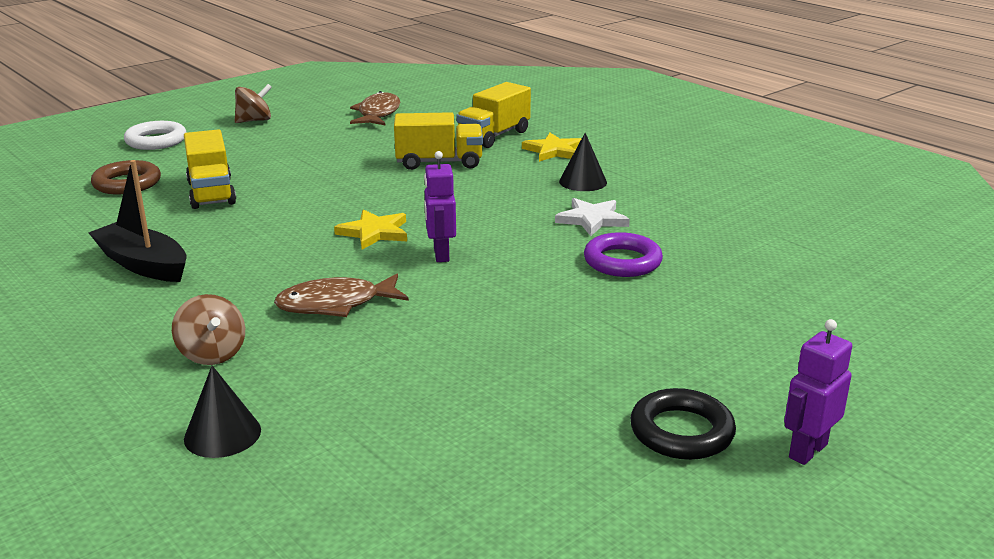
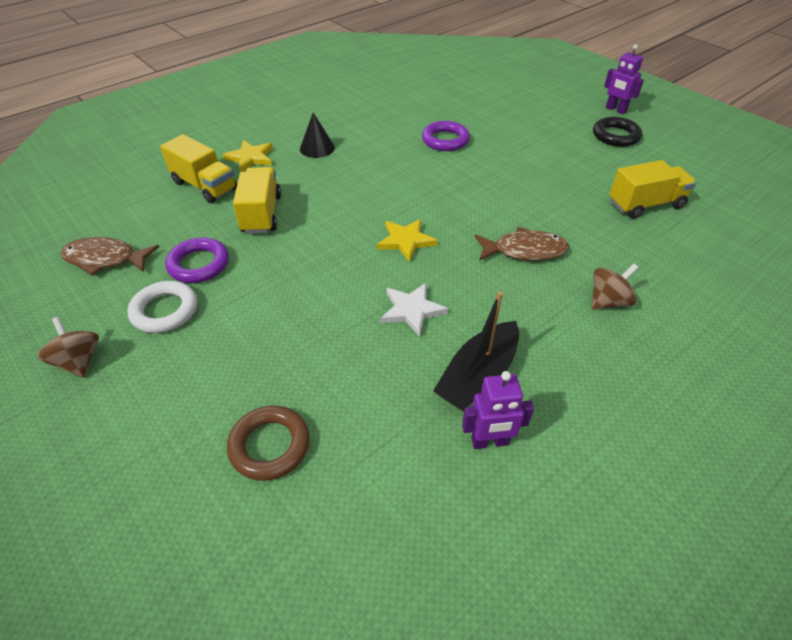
camera: 90 degrees left, 20 degrees up
white ring [124,121,187,150] -> white ring moved to [127,281,197,333]
yellow truck [184,129,236,209] -> yellow truck moved to [609,160,697,219]
black cone [184,365,261,458] -> none
brown fish [274,274,409,317] -> brown fish turned 75 degrees counterclockwise [475,227,569,261]
purple robot [424,151,456,262] -> purple robot moved to [462,371,534,449]
white star [555,198,630,236] -> white star moved to [381,283,448,337]
none -> purple ring [165,237,229,283]

